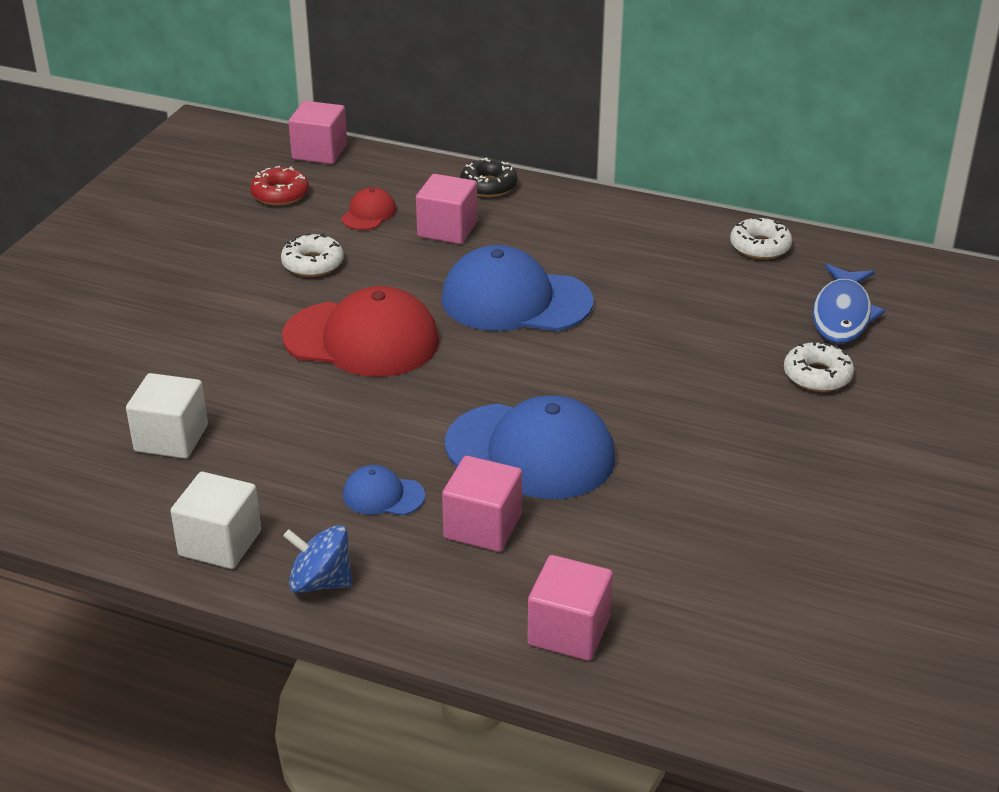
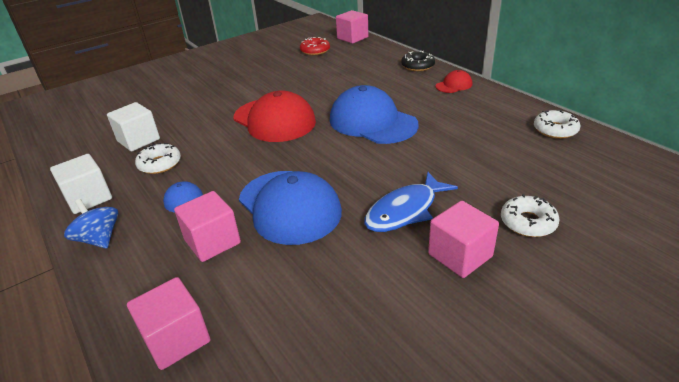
camera: 35 degrees right, 0 degrees up
white donut [281,233,344,277] -> white donut moved to [135,143,181,174]
red cap [341,187,396,230] -> red cap moved to [435,70,472,93]
pink cube [416,174,477,244] -> pink cube moved to [428,201,499,278]
blue fish [813,264,885,343] -> blue fish moved to [364,172,458,232]

